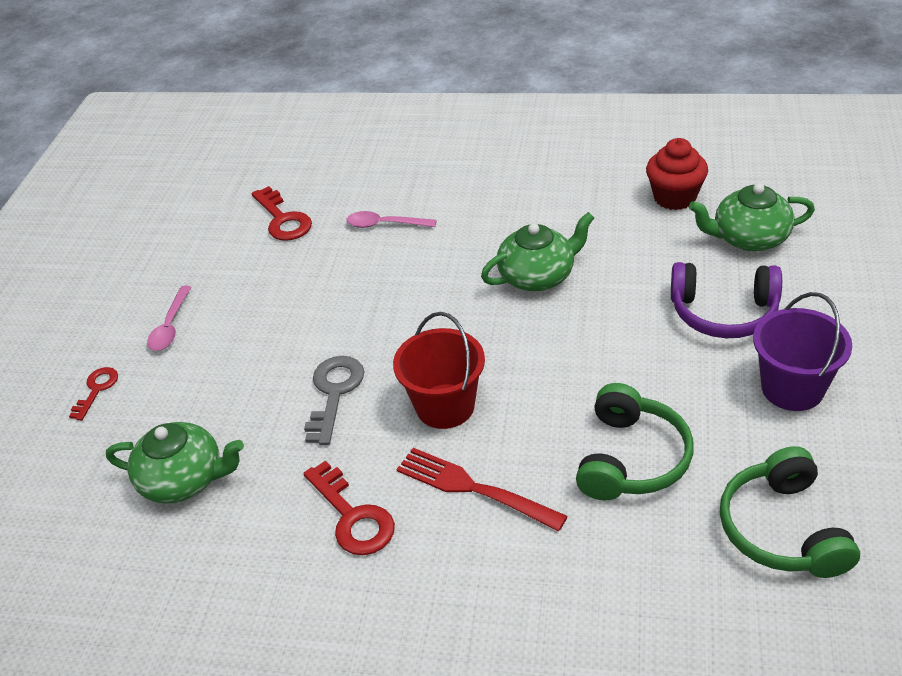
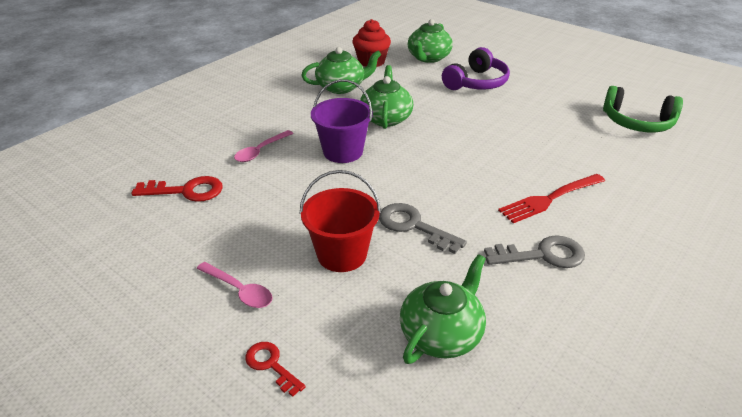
camera: 65 degrees left, 5 degrees down
red key [303,460,395,555] -> grey key [484,235,585,268]
red bucket [393,312,485,429] -> red bucket moved to [300,170,381,272]
green headphones [576,383,694,500] -> none
purple bucket [753,292,852,411] -> purple bucket moved to [311,79,373,163]
none -> green teapot [301,47,382,94]

